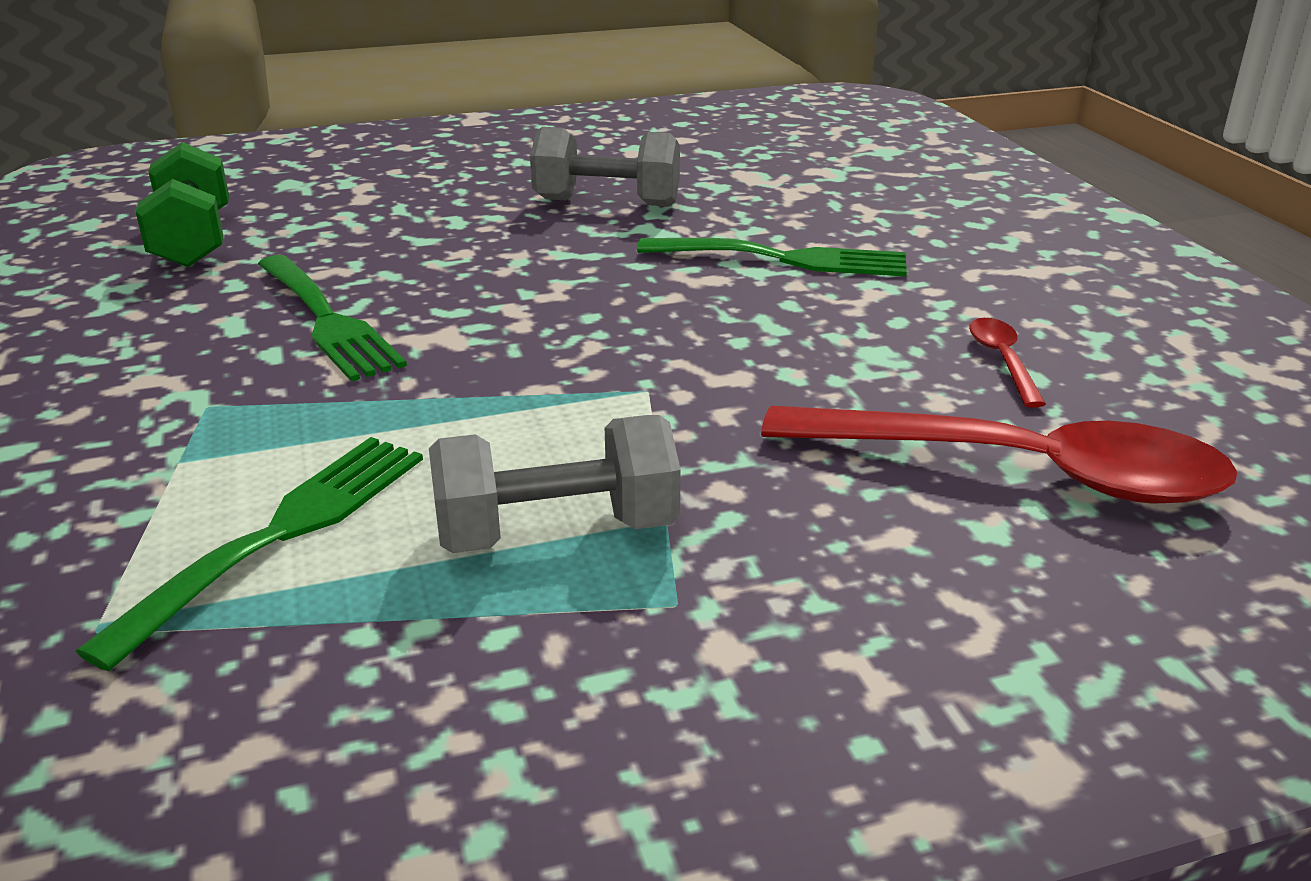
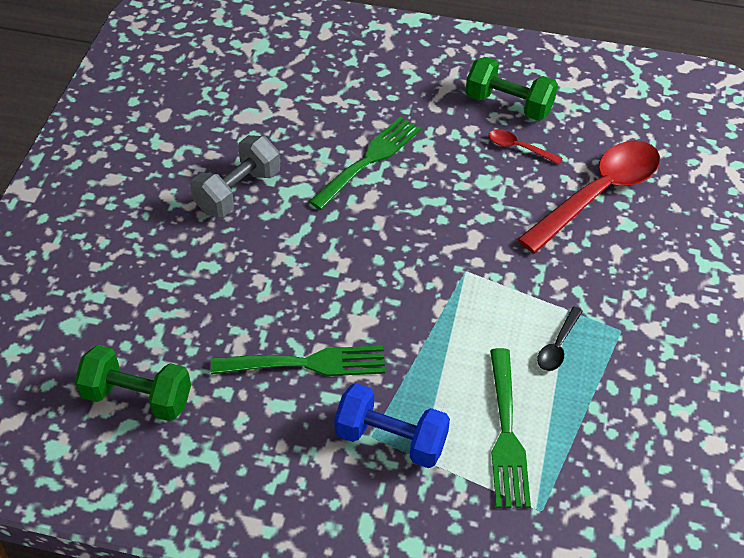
camera: 60 degrees left, 20 degrees up
green fork [75,437,423,671] -> green fork turned 150 degrees counterclockwise [490,348,531,508]
grey dumbbell [429,415,681,553] -> black spoon [537,307,583,371]
none -> blue dumbbell [334,383,450,468]
none -> green dumbbell [465,57,558,121]

